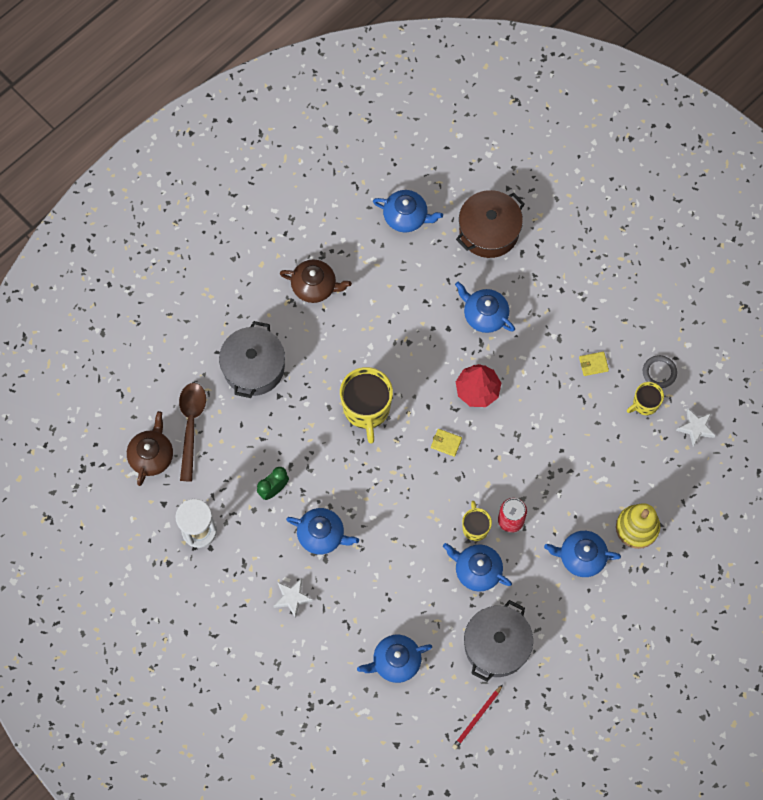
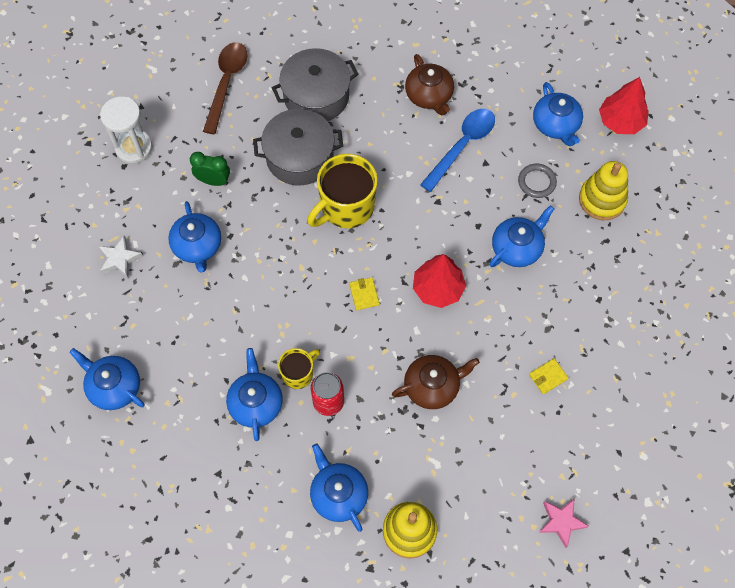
camera: 55 degrees right, 5 degrees down
brown teapot [127,411,173,486] -> brown teapot moved to [392,355,480,409]
brown spoon [179,383,206,482] -> brown spoon turned 45 degrees counterclockwise [203,42,248,134]
red pencil [452,685,503,750] -> none
blue teapot [455,282,515,333] -> blue teapot turned 45 degrees clockwise [489,205,554,267]
brown pot [456,190,525,258] -> yellow stacking toy [579,161,628,220]
grey pot [464,600,533,682] -> grey pot moved to [253,109,343,185]
yellow wallet [579,351,609,376] -> yellow wallet turned 75 degrees counterclockwise [529,358,568,394]
yellow mug [627,382,664,415] -> none
grey ring [643,355,677,388] -> grey ring moved to [518,164,557,198]
white star [676,409,716,447] -> pink star [539,498,589,548]
none -> blue spoon [420,109,495,192]
none -> red tree [599,77,649,134]

